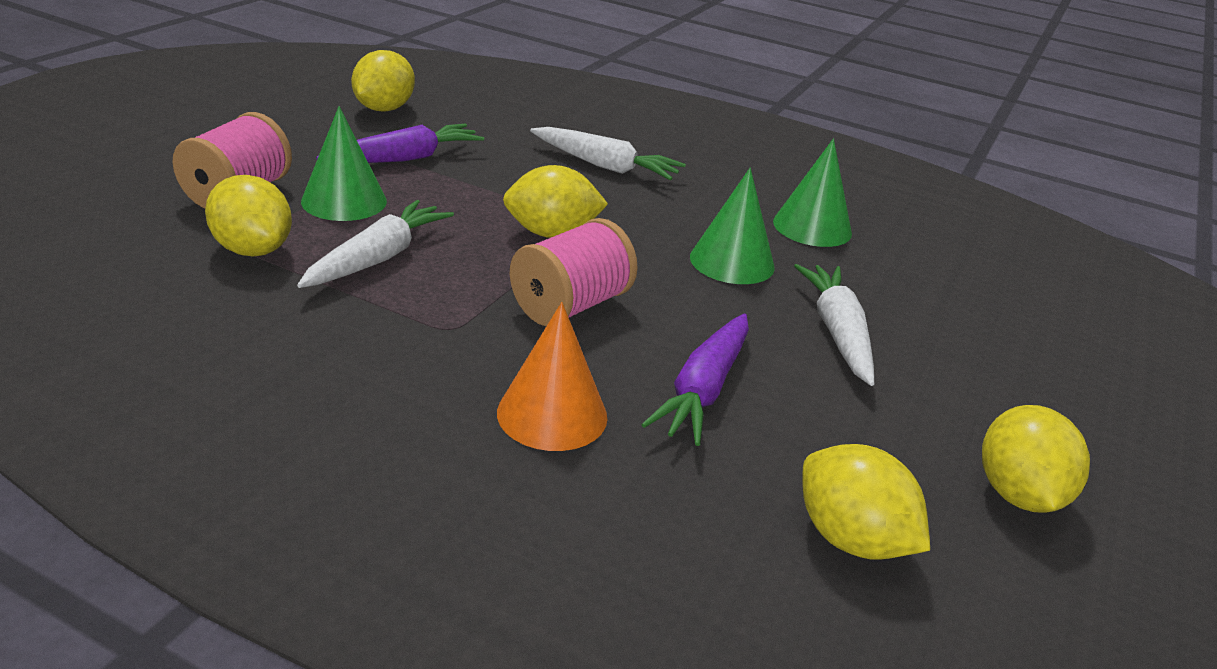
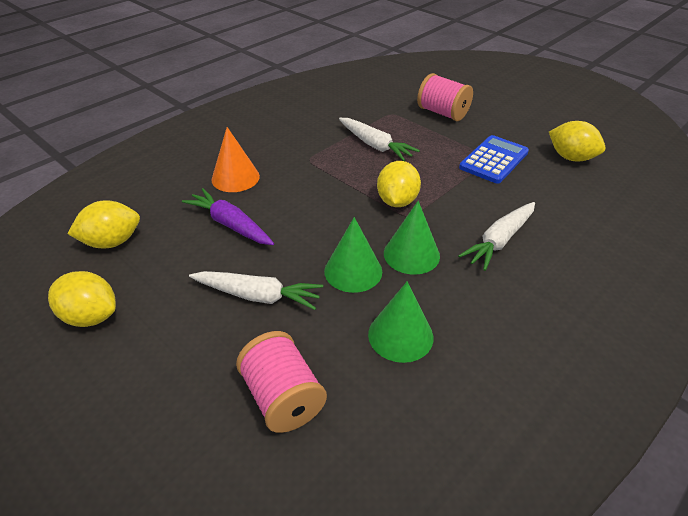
camera: 110 degrees right, 10 degrees up
yellow lemon [205,175,292,257] -> none
green cone [301,106,387,221] -> green cone moved to [384,201,440,275]
purple carrot [316,124,484,163] -> blue calculator [459,135,529,184]
pink spool [510,218,638,326] -> pink spool moved to [236,331,327,433]

